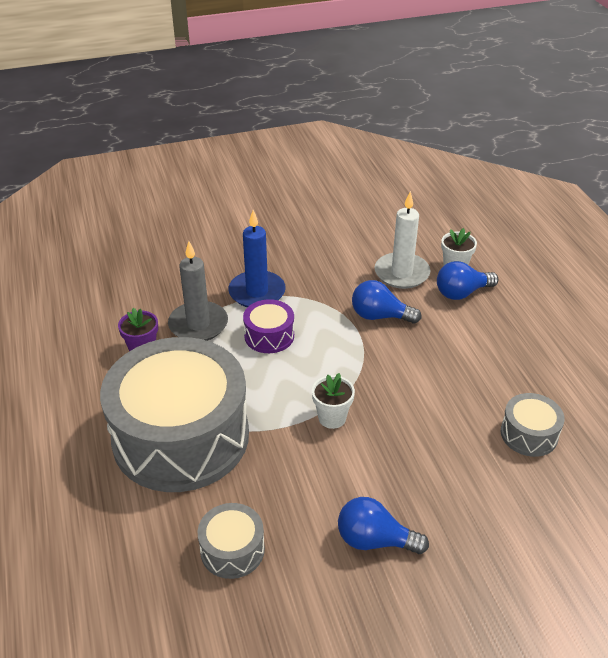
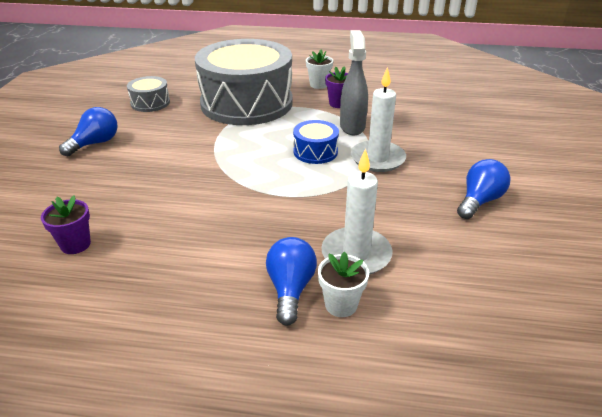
camera: 115 degrees right, 5 degrees down
grey candle [168,241,228,341] -> grey spray bottle [340,30,368,135]
blue candle [228,210,286,307] -> white candle [351,67,406,172]
purple drum [243,299,294,353] -> blue drum [293,120,339,164]
white flower pot [312,373,355,429] -> white flower pot moved to [306,50,333,89]
blue light bulb [352,280,421,324] -> blue light bulb moved to [457,159,510,219]
grey drum [501,393,565,457] -> purple flower pot [41,195,91,254]

